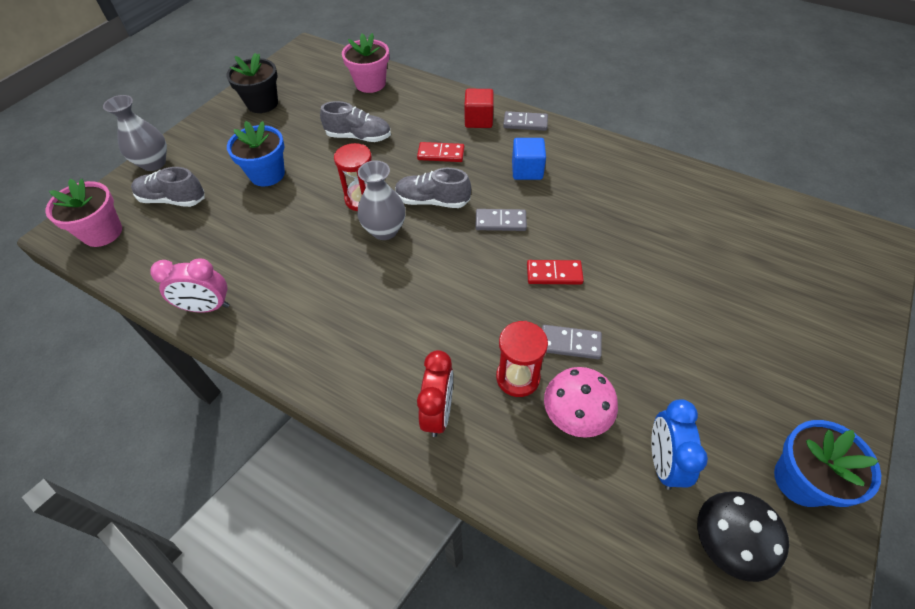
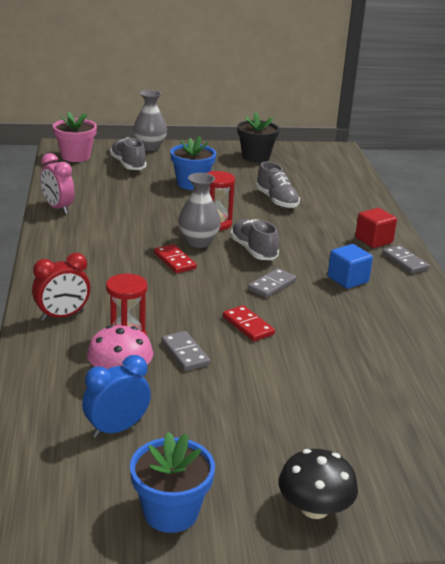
camera: 50 degrees right, 25 degrees down
pink flower pot [342,33,389,93] -> none
red domino [417,142,464,162] -> red domino moved to [154,244,197,273]
grey domino [475,209,527,231] -> grey domino turned 75 degrees clockwise [248,268,297,298]
black mushroom [697,491,789,582] -> black mushroom moved to [278,449,358,519]

